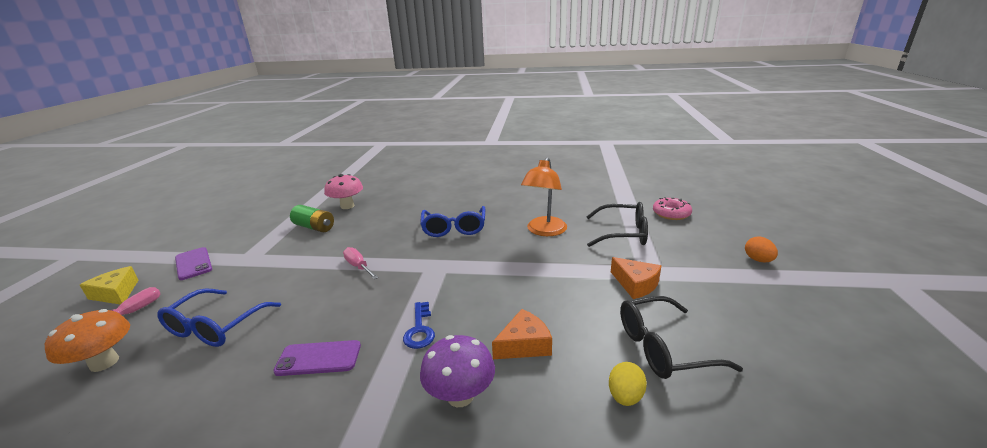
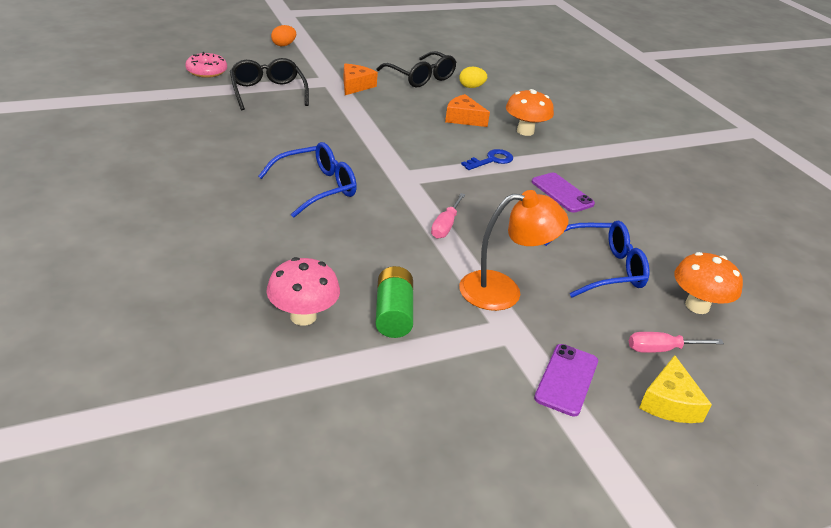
camera: 125 degrees left, 10 degrees up
purple mushroom [420,335,495,407] -> orange mushroom [506,89,554,136]
orange lamp [521,157,567,236] -> orange lamp moved to [459,190,569,311]

